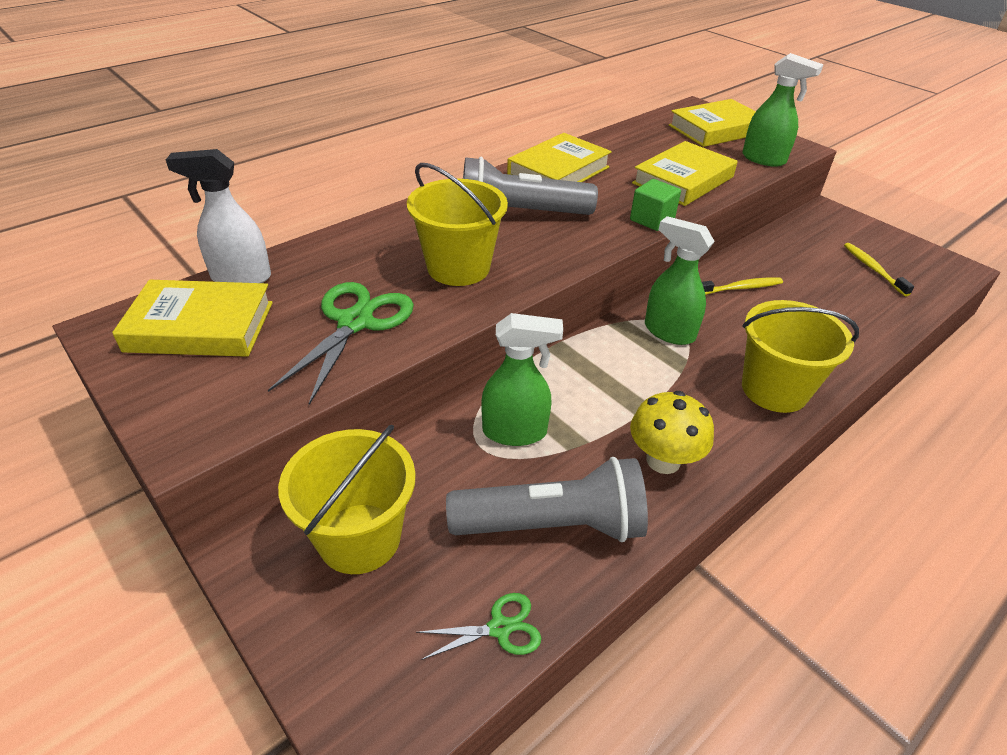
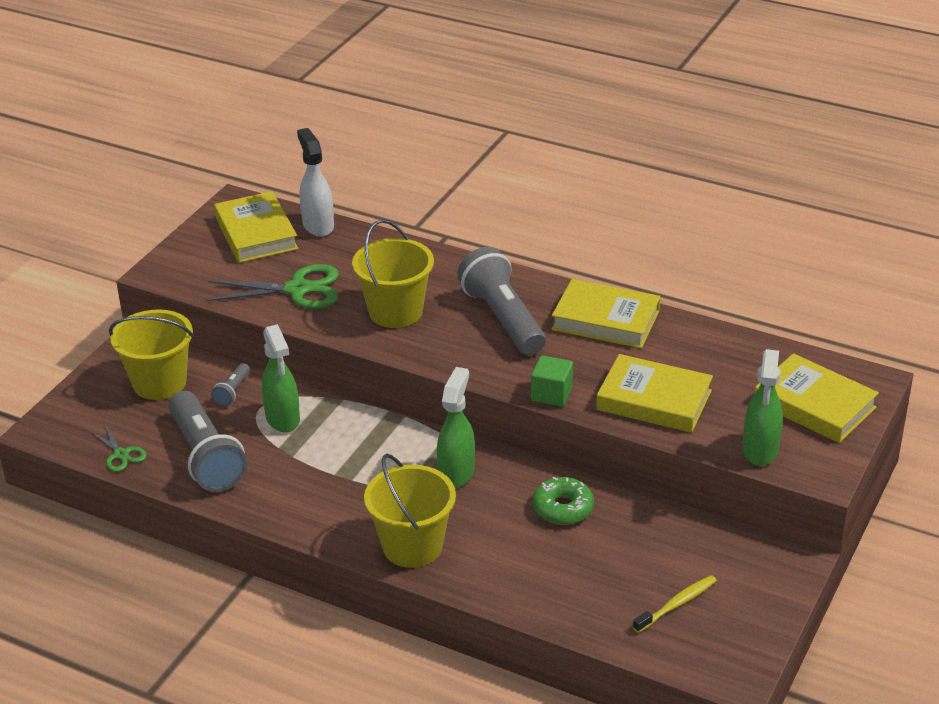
camera: 70 degrees right, 5 degrees down
yellow mushroom [630,391,714,474] -> none
yellow toothbrush [702,278,783,295] -> green donut [532,477,594,525]
none -> grey flashlight [211,363,250,406]

